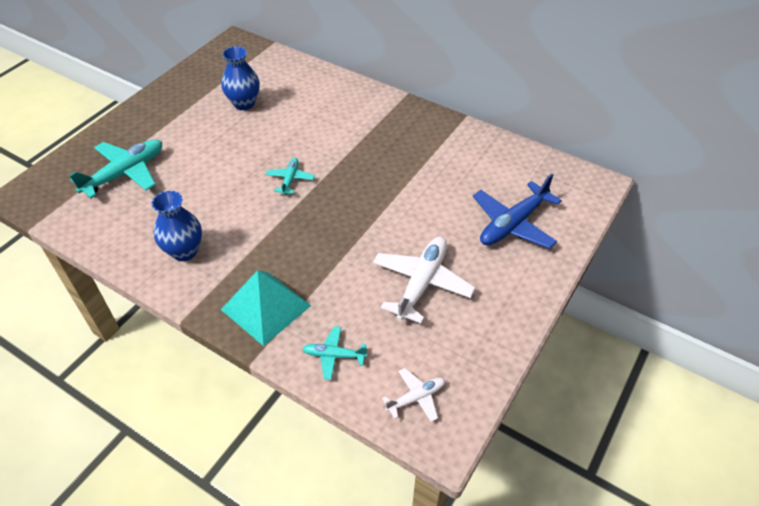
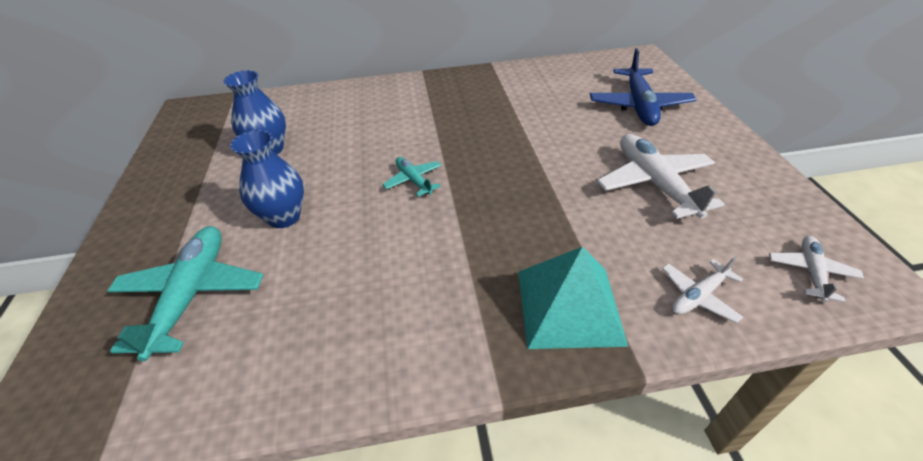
camera: 40 degrees left, 5 degrees down
blue vase [152,191,202,261] -> blue vase moved to [230,130,304,228]
turquoise plane [302,326,367,380] -> white plane [662,256,743,323]

